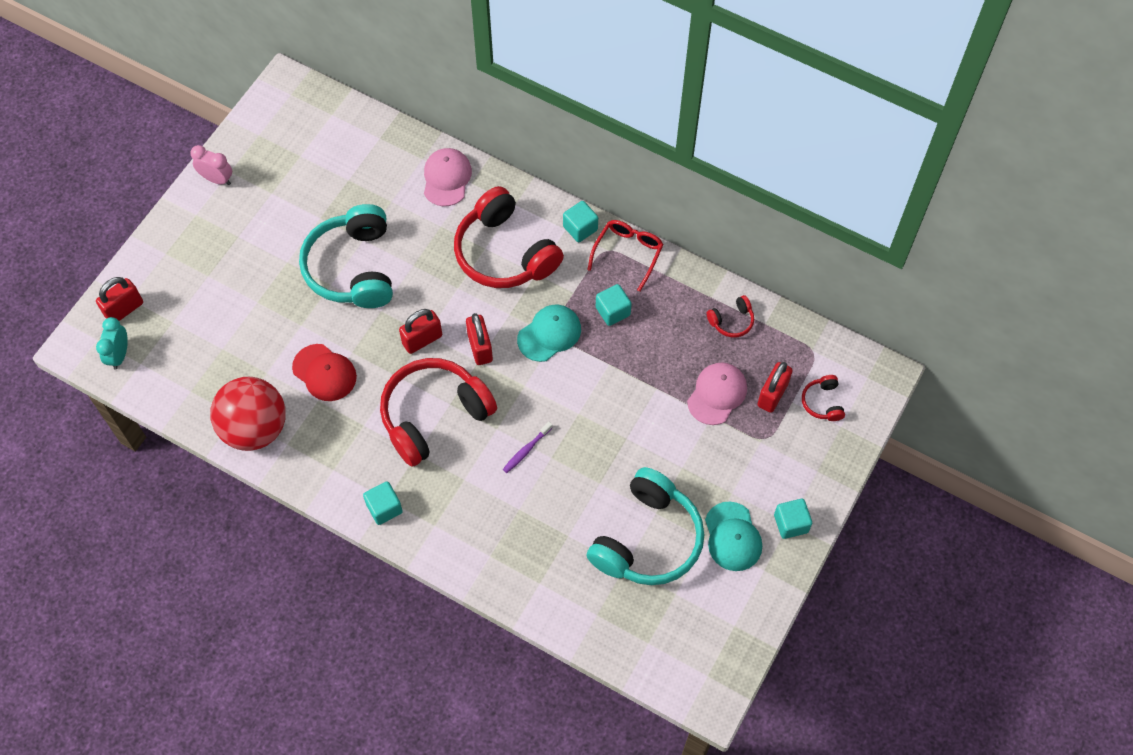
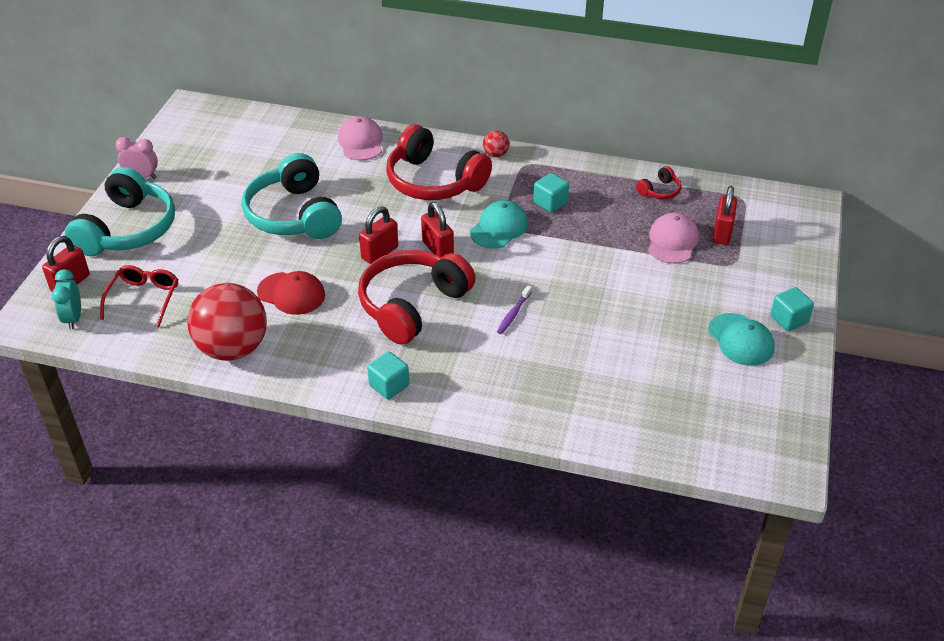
camera: 15 degrees left, 20 degrees down
turquoise cube [563,201,598,242] -> red ball [483,130,510,157]
red glasses [587,220,664,292] -> red glasses moved to [100,265,178,327]
turquoise headphones [587,467,704,585] -> turquoise headphones moved to [65,167,175,256]
red headphones [802,375,845,421] -> none

